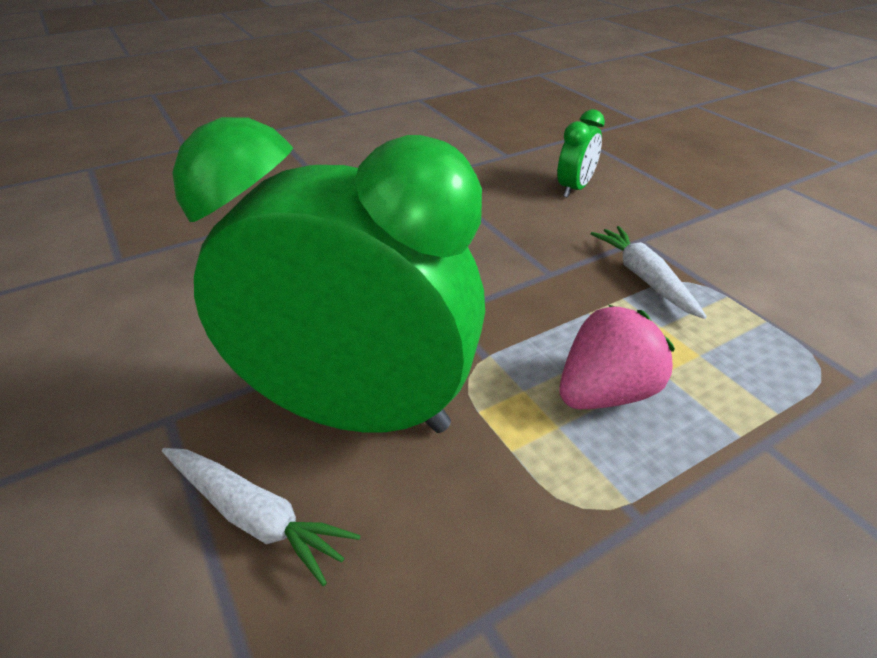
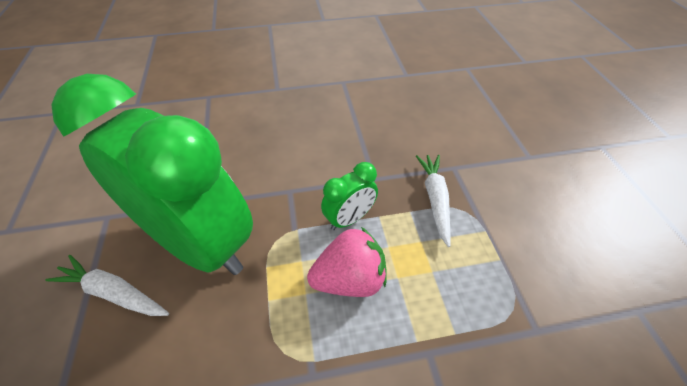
camera: 20 degrees right, 10 degrees up
white carrot [162,448,361,586] -> white carrot turned 150 degrees clockwise [46,255,169,316]
green clock [557,109,605,198] -> green clock moved to [321,162,378,230]

